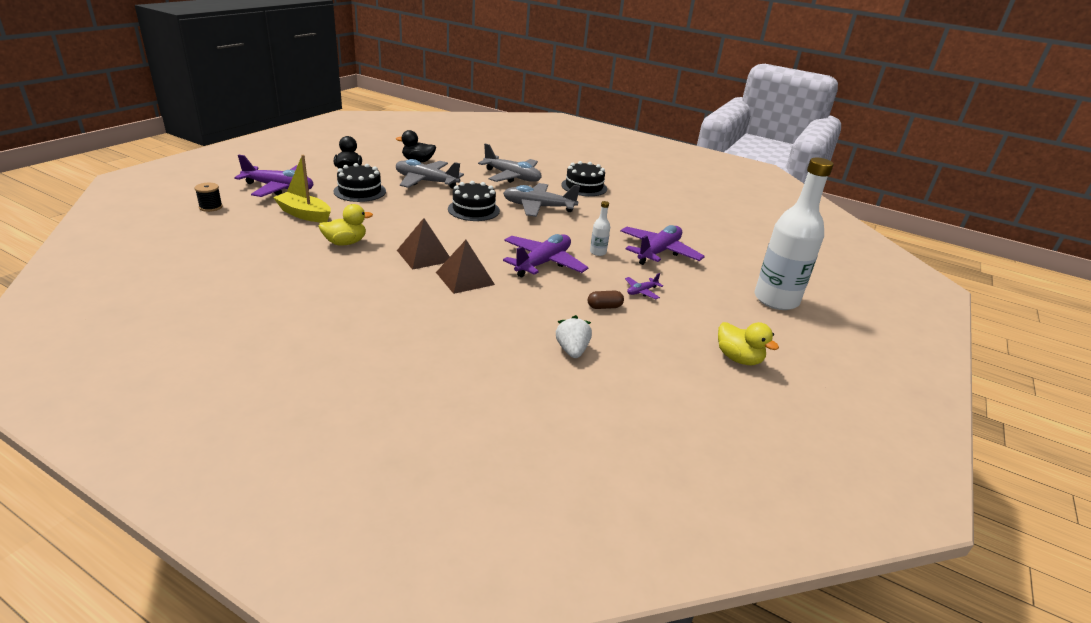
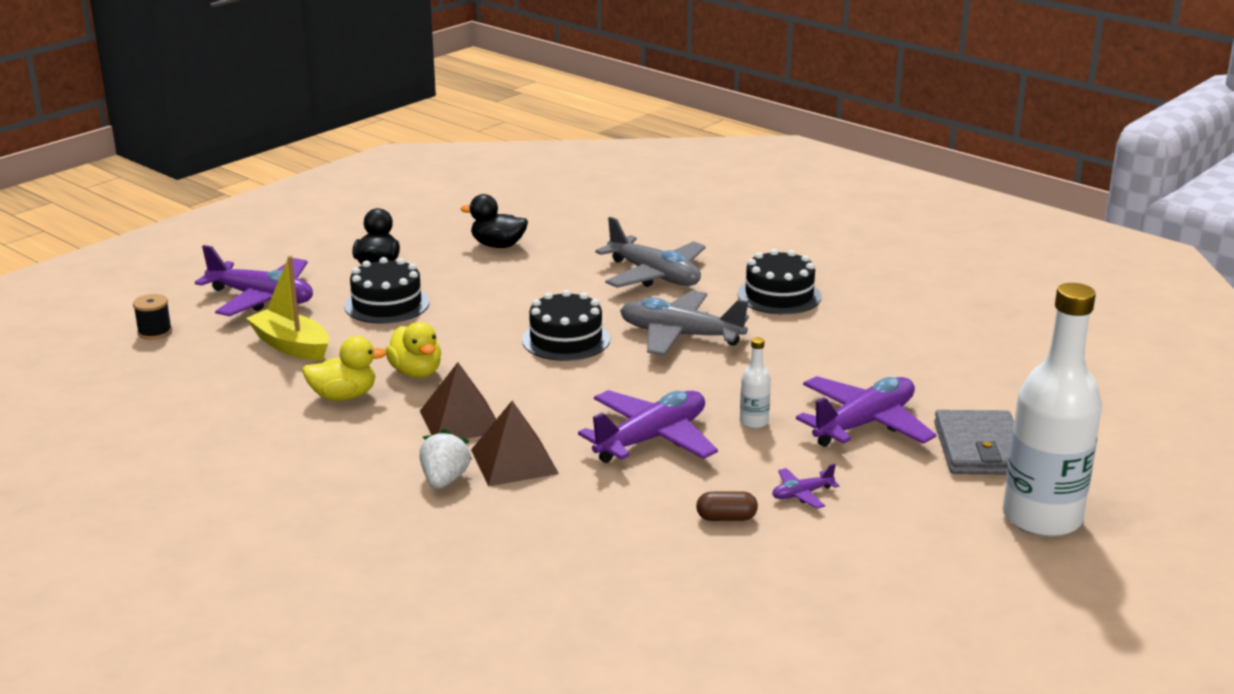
camera: 15 degrees right, 5 degrees down
grey plane [396,159,464,189] -> none
white strawberry [556,315,592,358] -> white strawberry moved to [420,429,472,489]
yellow duck [718,322,779,365] -> yellow duck moved to [385,322,441,378]
none -> grey wallet [934,410,1014,475]

